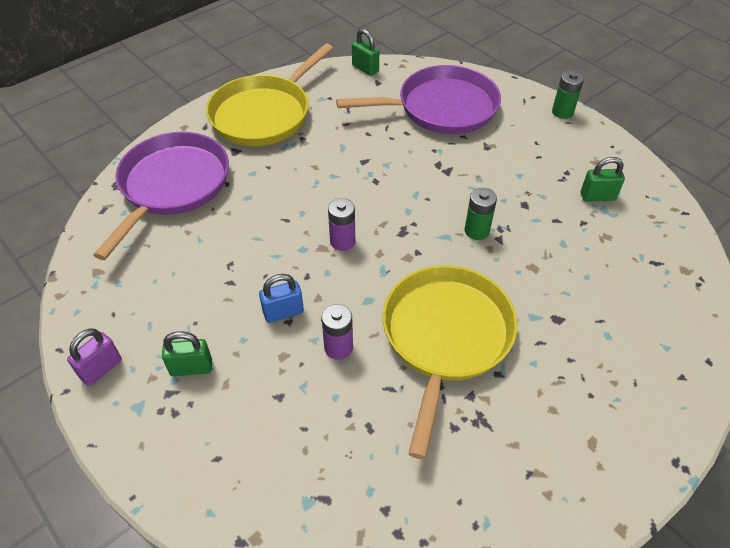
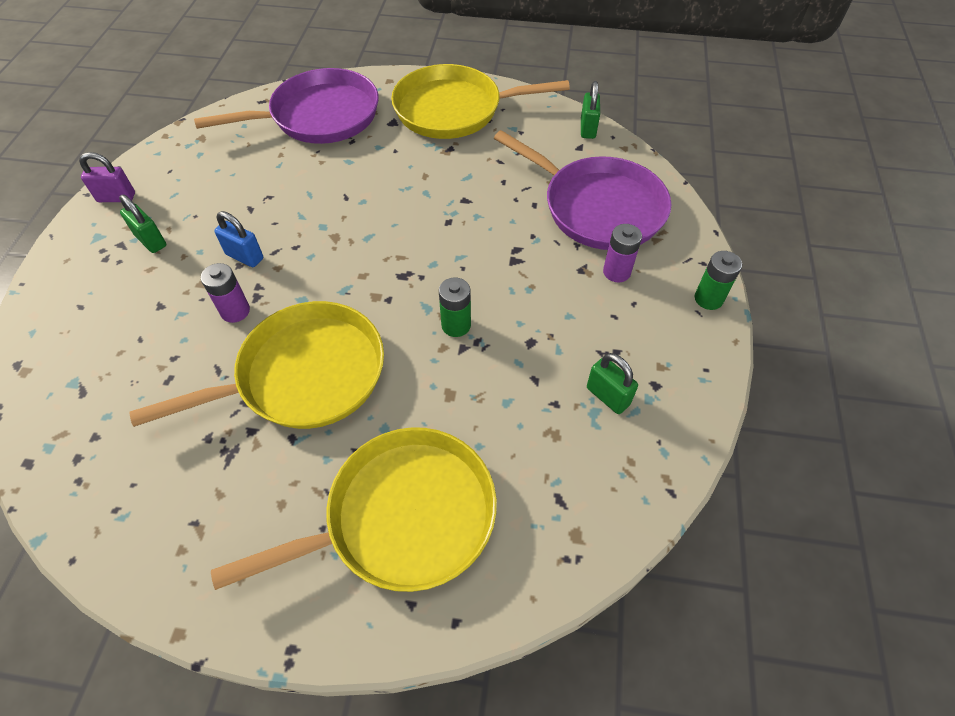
camera: 50 degrees right, 5 degrees up
purple battery [328,198,355,251] -> purple battery moved to [603,224,642,282]
none -> yellow pan [211,427,497,592]

